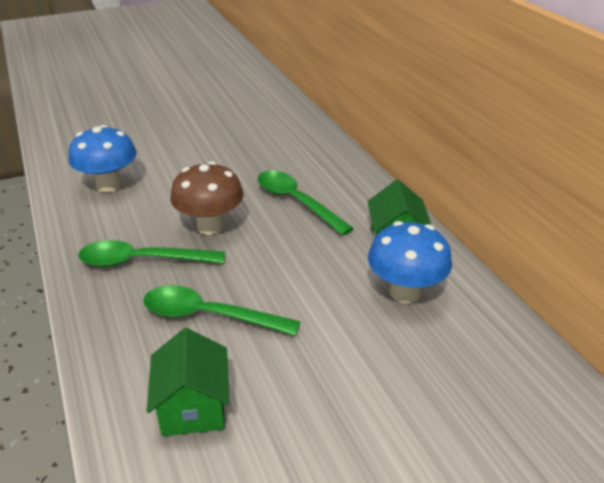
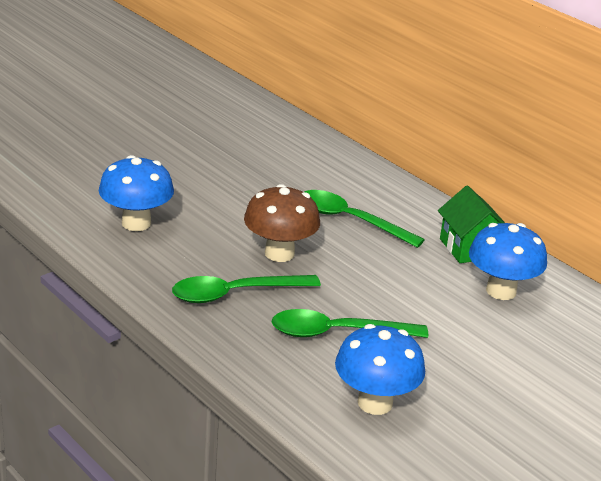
camera: 20 degrees left, 5 degrees down
green house [147,328,230,436] -> blue mushroom [335,324,425,415]

